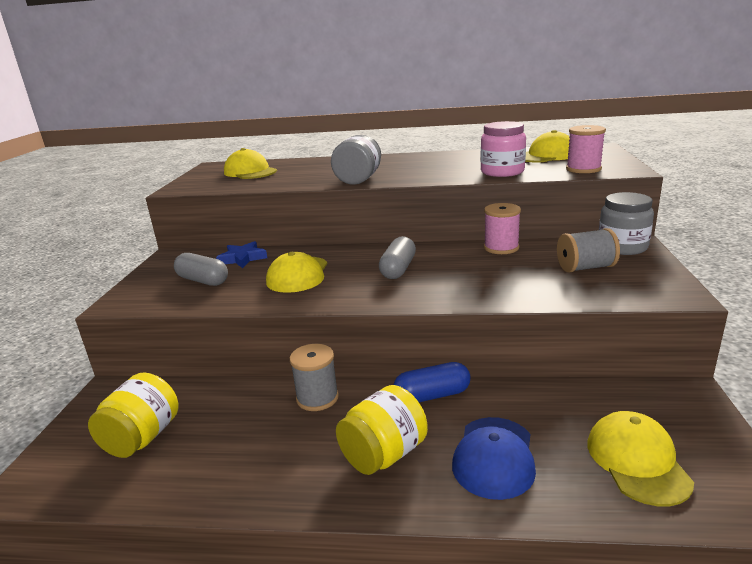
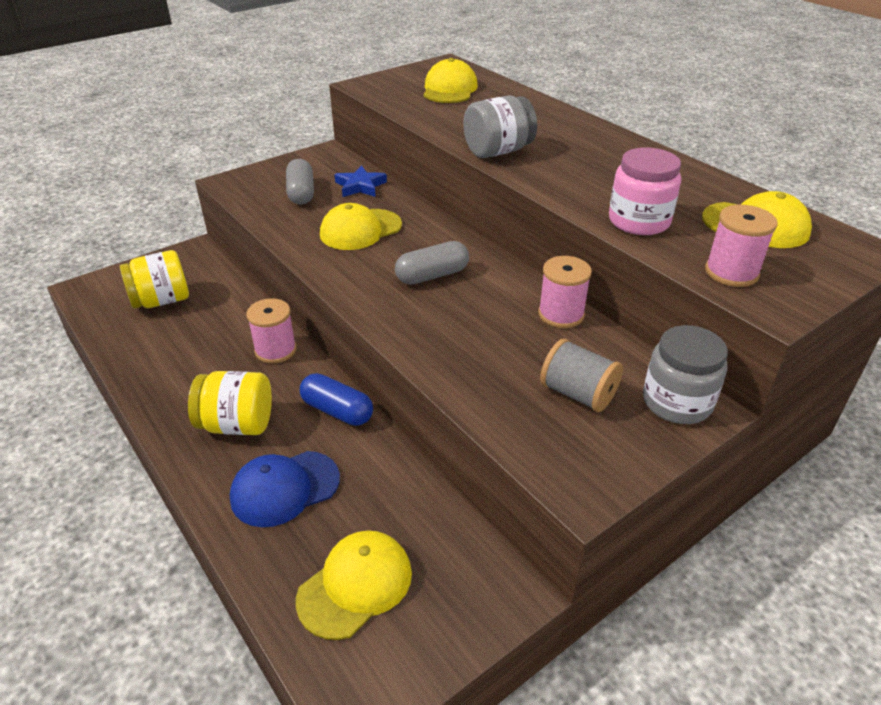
camera: 45 degrees right, 15 degrees up
grey spool [290,344,339,411] -> pink spool [246,298,296,364]

